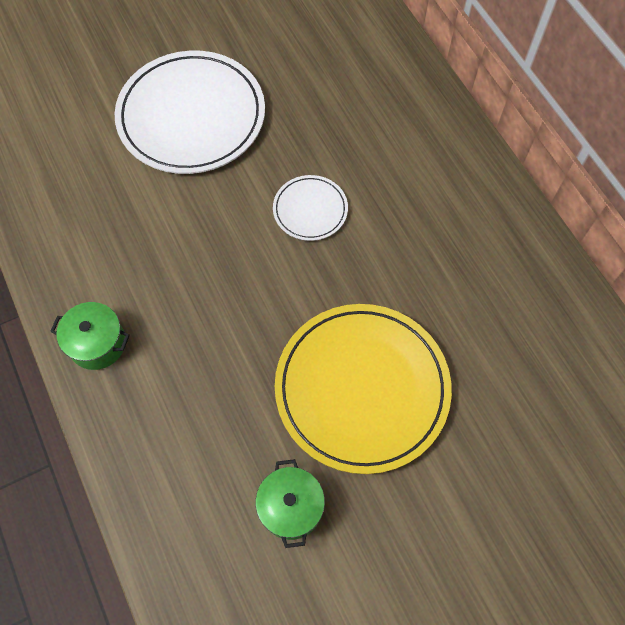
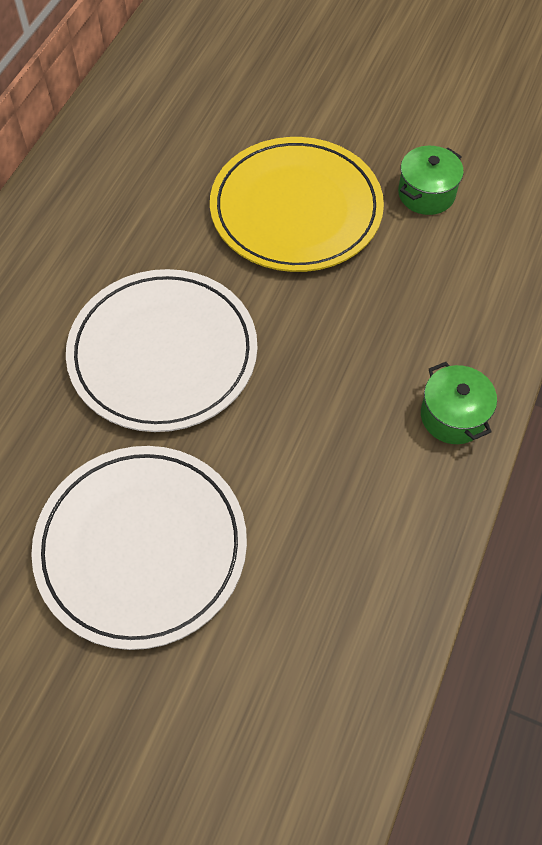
camera: 130 degrees left, 5 degrees down
white plate [273,175,348,241] -> white plate [66,269,258,432], size x2.10

